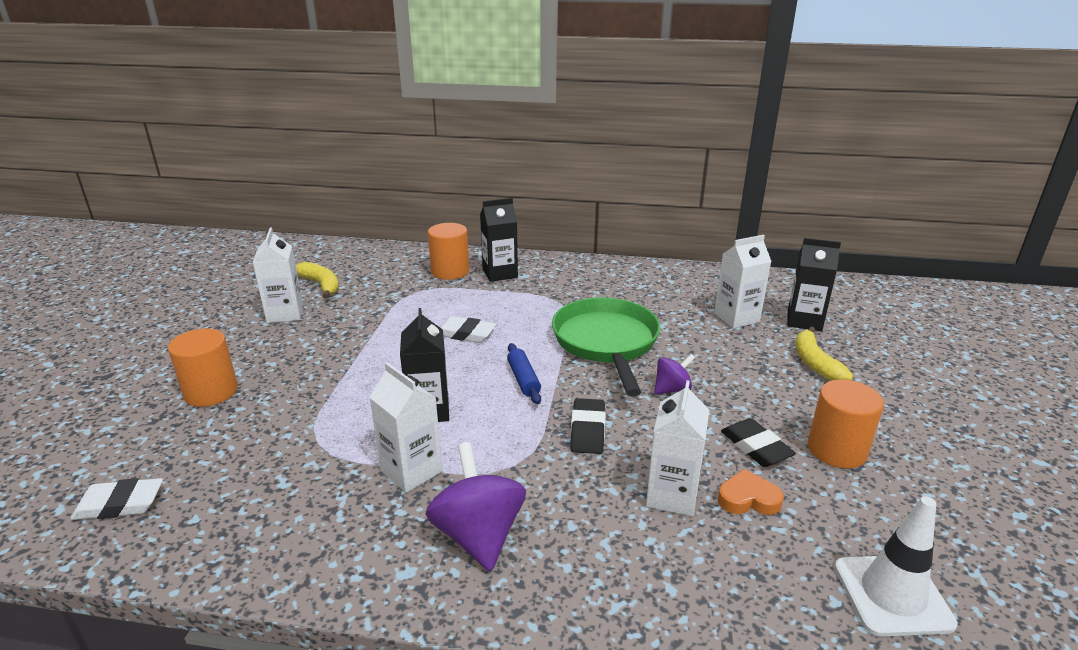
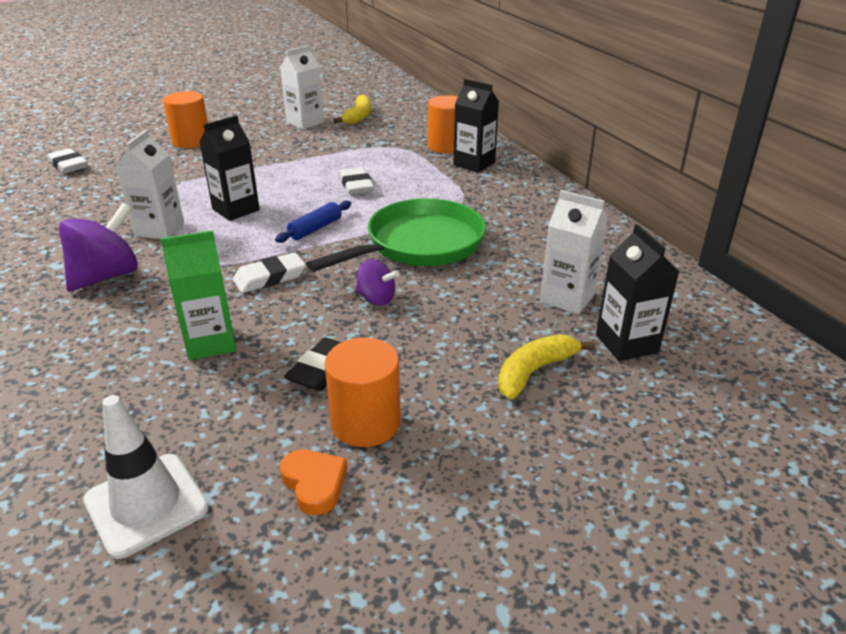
camera: 55 degrees right, 5 degrees up
black eraser [570,398,605,454] -> white eraser [233,252,306,293]
white carton [646,380,709,516] -> green carton [160,230,236,360]
orange heart [718,469,784,515] -> orange heart moved to [280,450,347,515]

